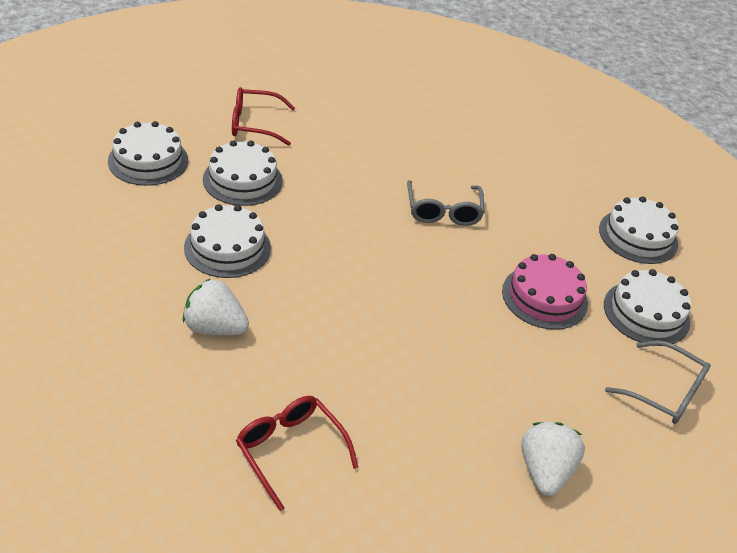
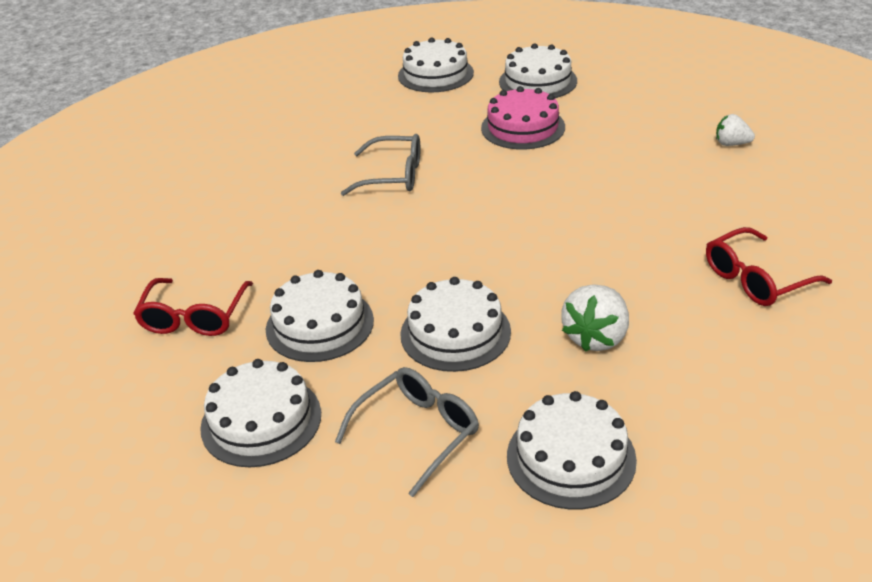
camera: 75 degrees left, 5 degrees down
white strawberry [521,422,585,496] -> white strawberry [716,114,755,146], size x0.61
grey glasses [605,340,711,424] -> grey glasses moved to [335,367,479,497]
none -> white cake [507,391,637,510]

